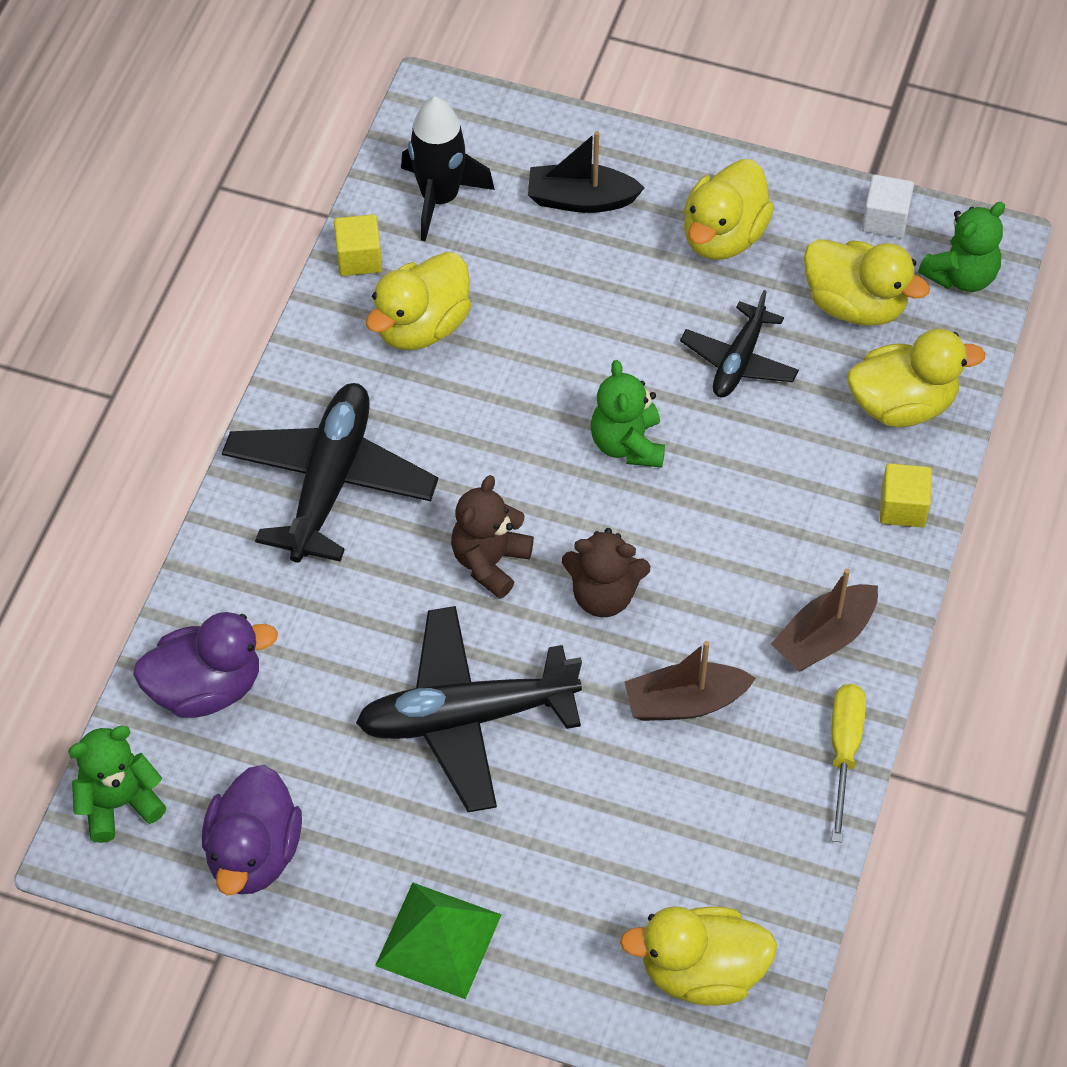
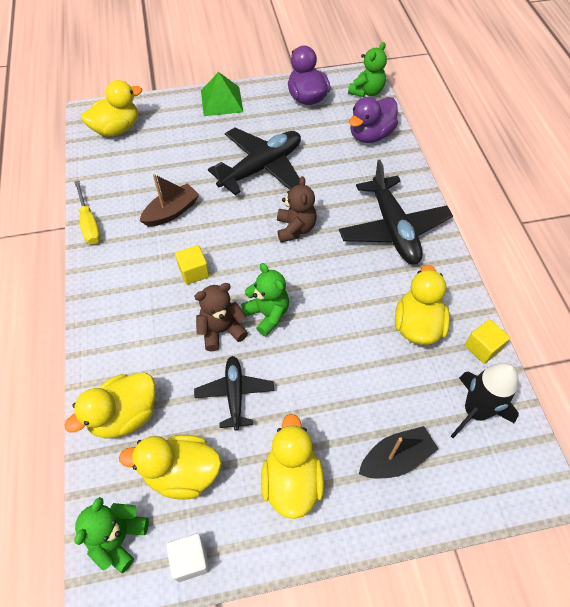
camera: 150 degrees right, 0 degrees up
brown teddy bear [562,528,651,617] -> brown teddy bear moved to [194,283,248,351]
brown boat [771,568,878,672] -> none
yellow cube [880,463,932,527] -> yellow cube moved to [175,245,209,285]

